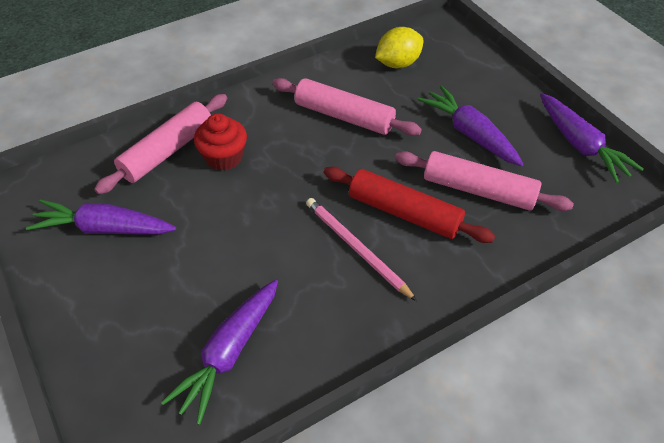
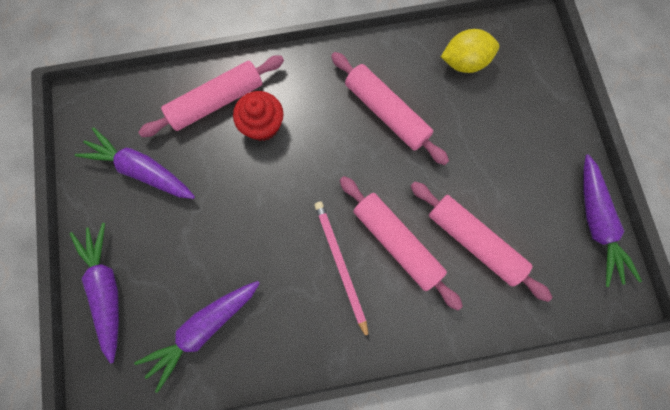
camera: 20 degrees right, 25 degrees up
red rolling pin [324,166,495,243] -> pink rolling pin [340,176,463,310]
purple carrot [418,85,524,166] -> purple carrot moved to [70,223,119,364]

